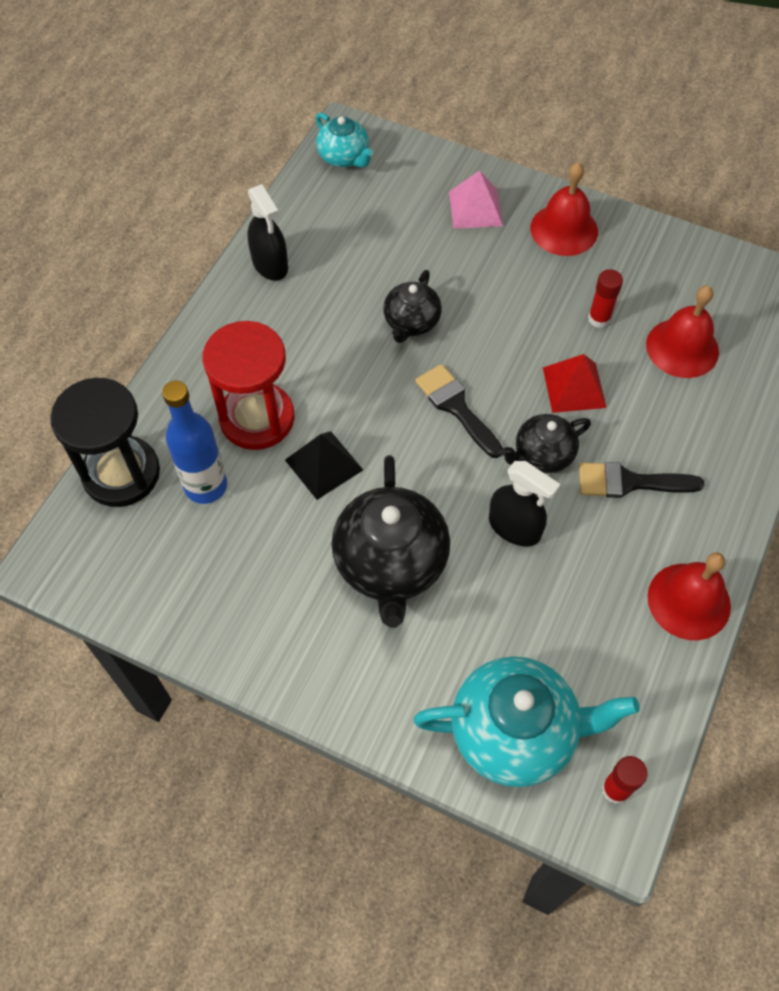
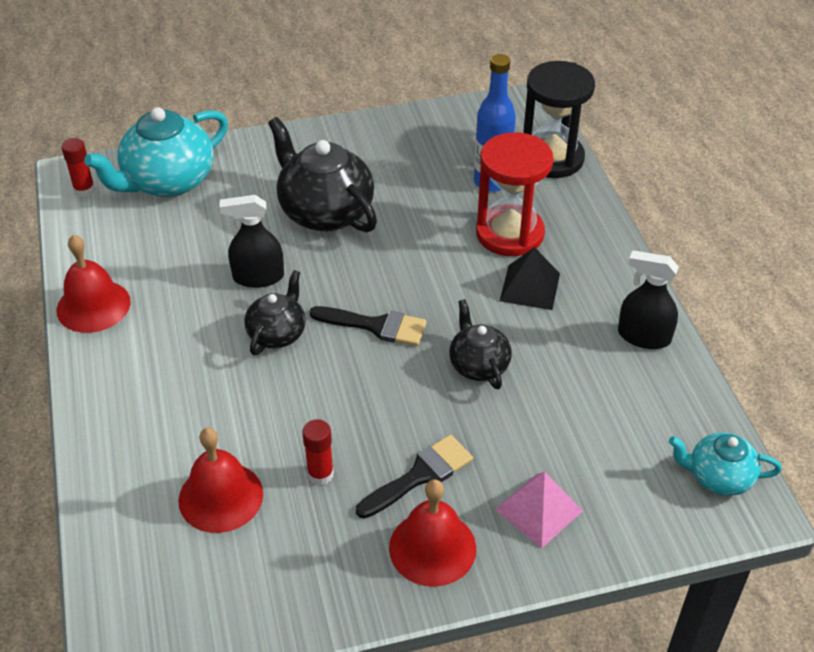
camera: 140 degrees right, 15 degrees down
black pyramid [285,431,363,500] -> black pyramid moved to [500,247,560,310]
red pyramid [543,354,607,413] -> none
black brush [579,462,704,498] -> black brush moved to [356,435,473,519]

